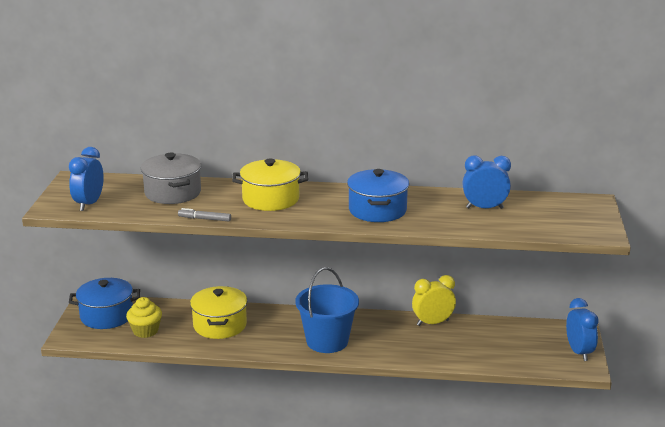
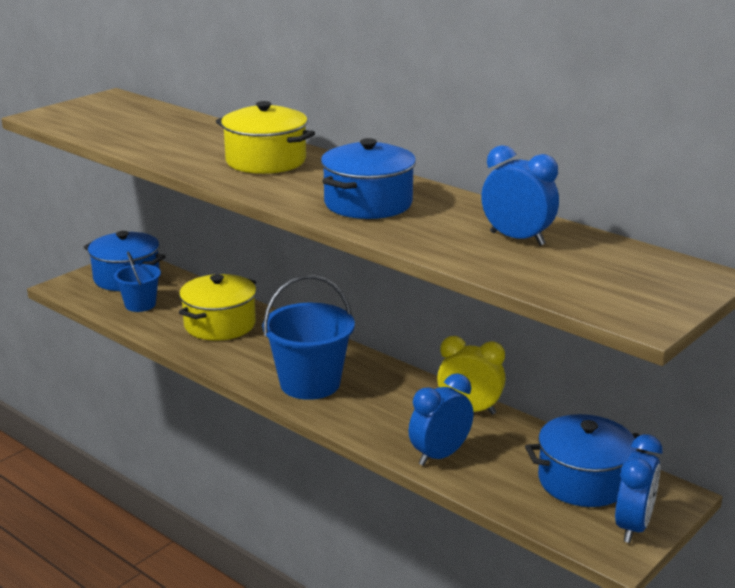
camera: 35 degrees right, 0 degrees up
blue clock [69,147,104,211] -> blue clock moved to [409,373,473,466]
yellow cupcake [126,297,162,338] -> blue bucket [114,252,161,312]
grey pot [141,153,201,204] -> none
grey marker [178,208,231,221] -> none
none -> blue pot [525,414,647,507]

